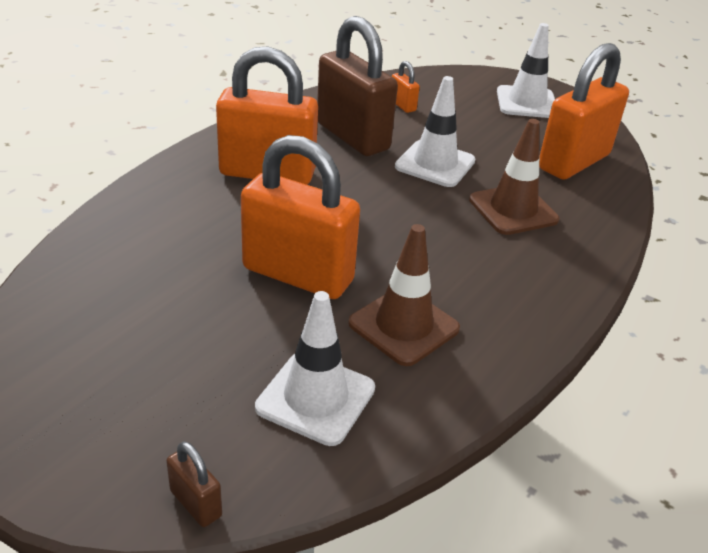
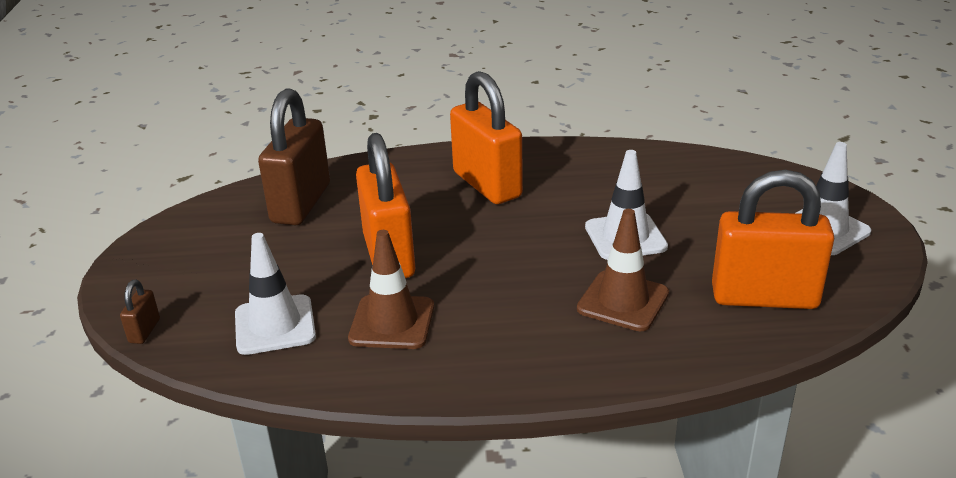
camera: 55 degrees right, 5 degrees down
brown padlock [317,16,398,156] -> brown padlock moved to [258,88,330,225]
orange padlock [392,61,420,113] -> none

